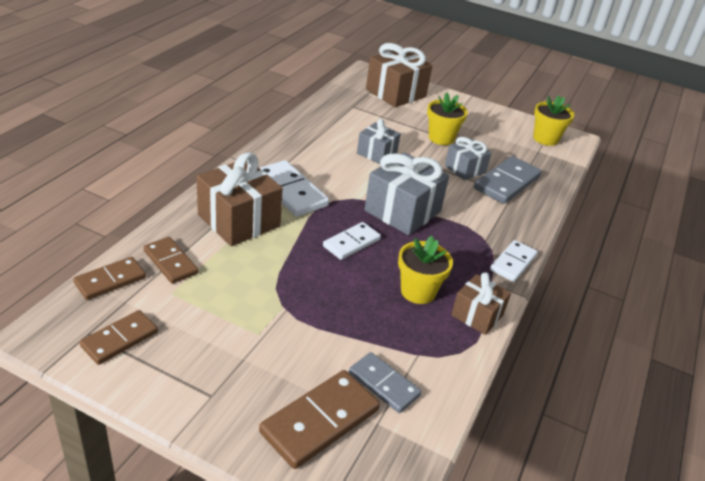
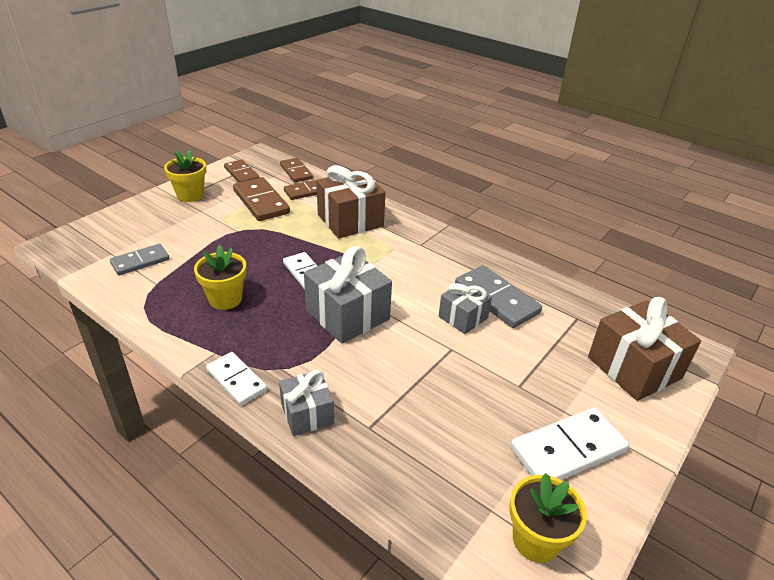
camera: 105 degrees right, 0 degrees up
brown domino [259,370,380,469] -> brown domino moved to [233,177,290,221]
white domino [260,160,329,217] -> white domino moved to [510,407,629,480]
yellow flower pot [427,92,468,145] -> yellow flower pot moved to [164,149,206,202]
grey gift [445,137,492,180] -> grey gift moved to [279,370,334,436]
brown gift [451,273,511,335] -> none
grey domino [474,156,542,204] -> grey domino moved to [455,266,542,328]

